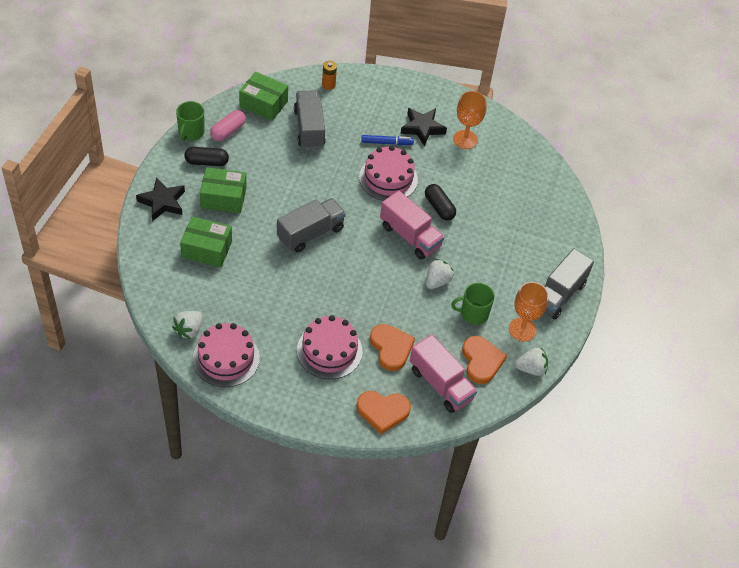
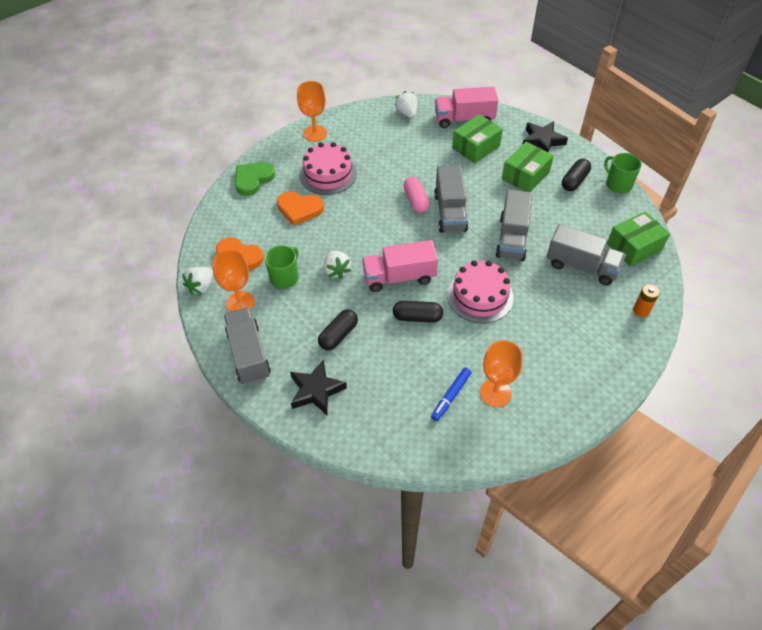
camera: 130 degrees right, 0 degrees up
pink cake [193,323,260,387] -> none
pink capsule [210,110,246,141] -> pink capsule moved to [403,177,430,213]
orange heart [357,391,411,434] -> green heart [235,162,275,196]
blue marker [362,135,414,145] -> blue marker moved to [431,367,472,421]
black star [400,108,447,146] -> black star moved to [290,360,347,415]
pink truck [410,335,477,413] -> pink truck moved to [435,87,498,128]
none -> orange goblet [297,81,327,142]
none -> black capsule [318,309,358,350]
none -> grey truck [495,189,532,261]

